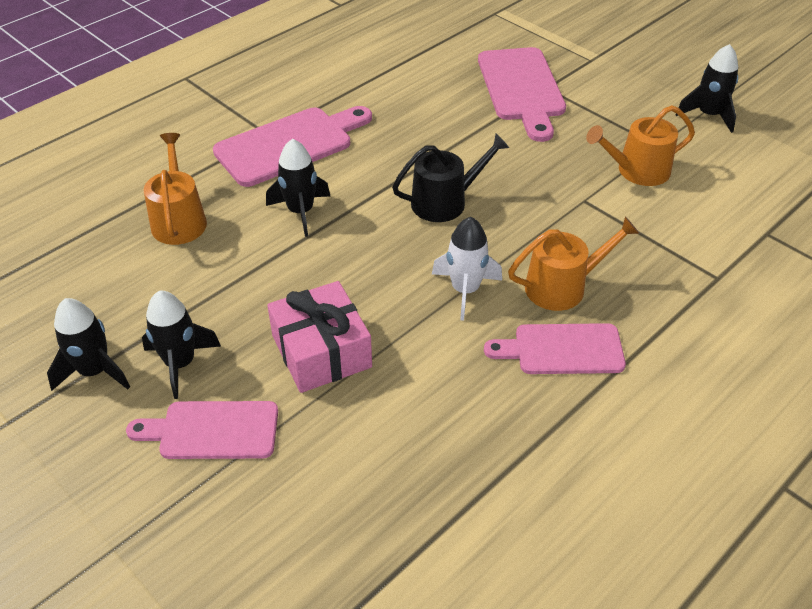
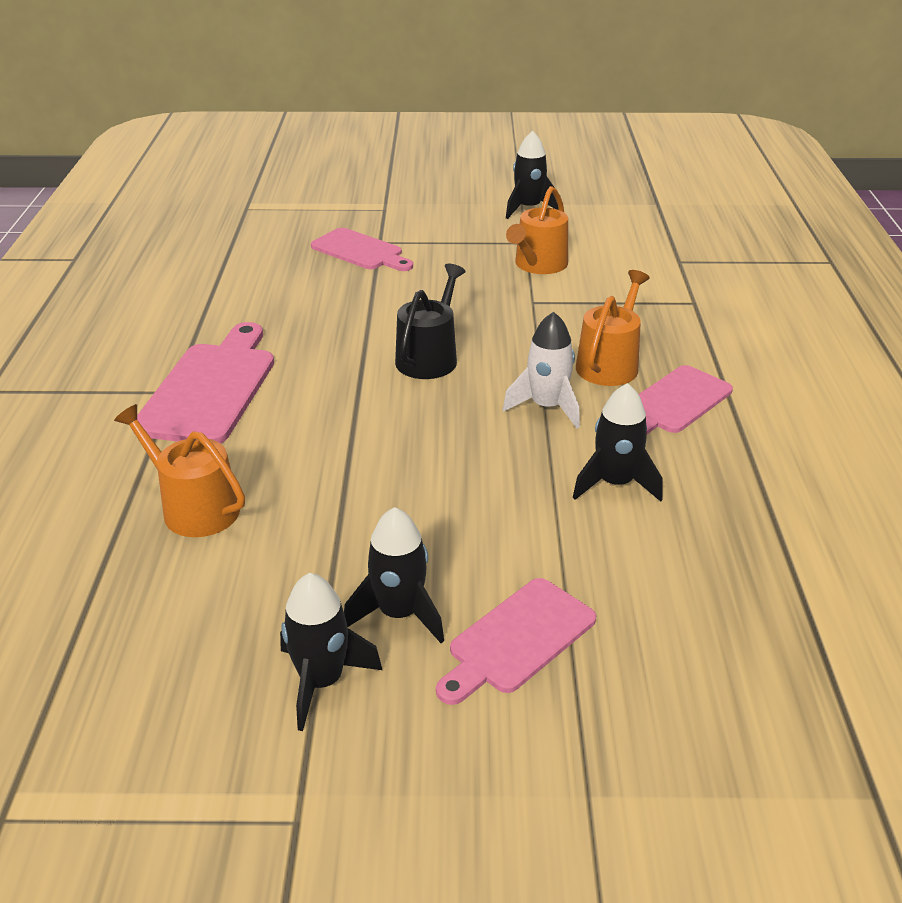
camera: 45 degrees left, 10 degrees down
black rocket [266,139,330,237] -> black rocket moved to [573,383,663,502]
pink gift [267,281,372,393] -> none
pink cutting board [478,47,566,142] -> pink cutting board [311,228,413,271], size x0.66

